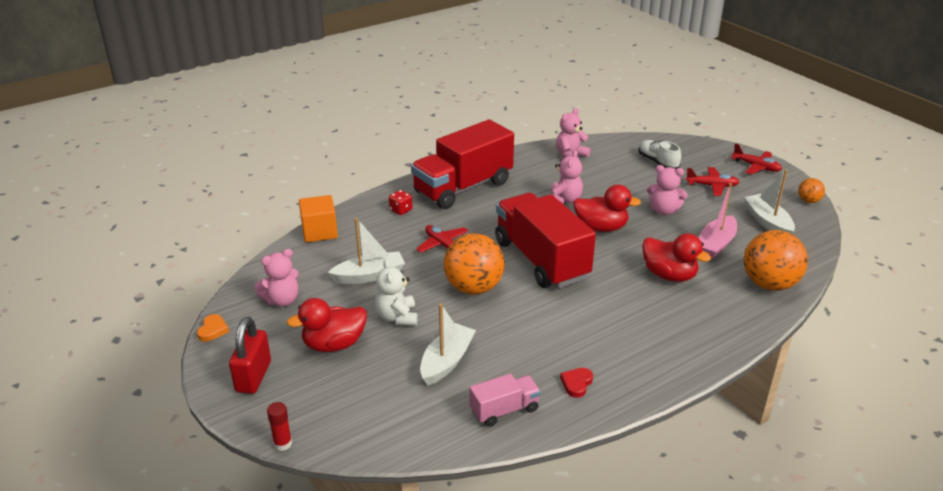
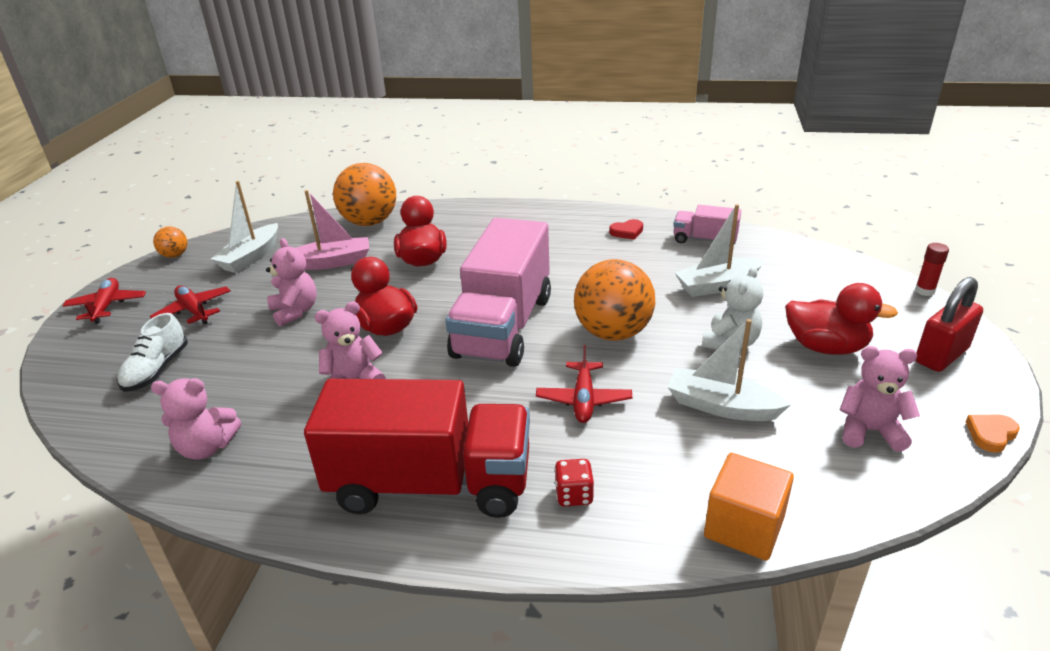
camera: 135 degrees left, 0 degrees up
red truck [495,193,596,288] -> pink truck [445,218,551,367]

